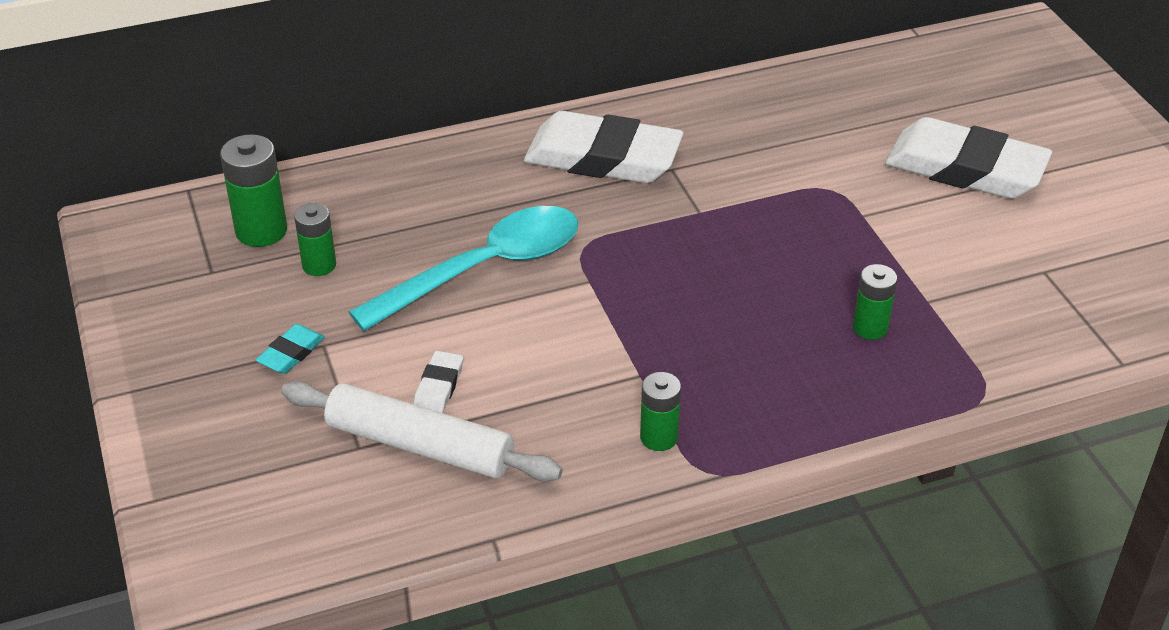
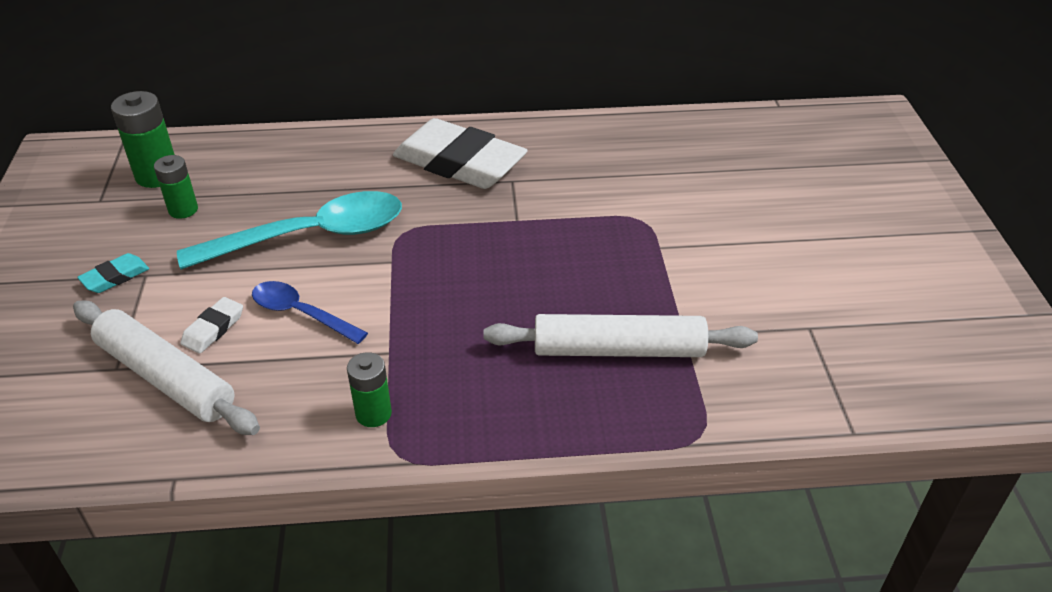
camera: 15 degrees right, 0 degrees up
green battery [853,264,897,340] -> white rolling pin [484,314,758,357]
white eraser [885,117,1052,199] -> none
none -> blue spoon [252,281,368,344]

